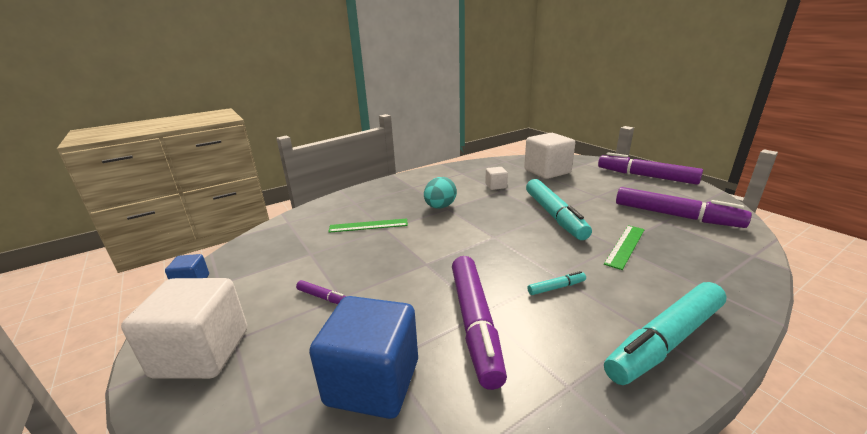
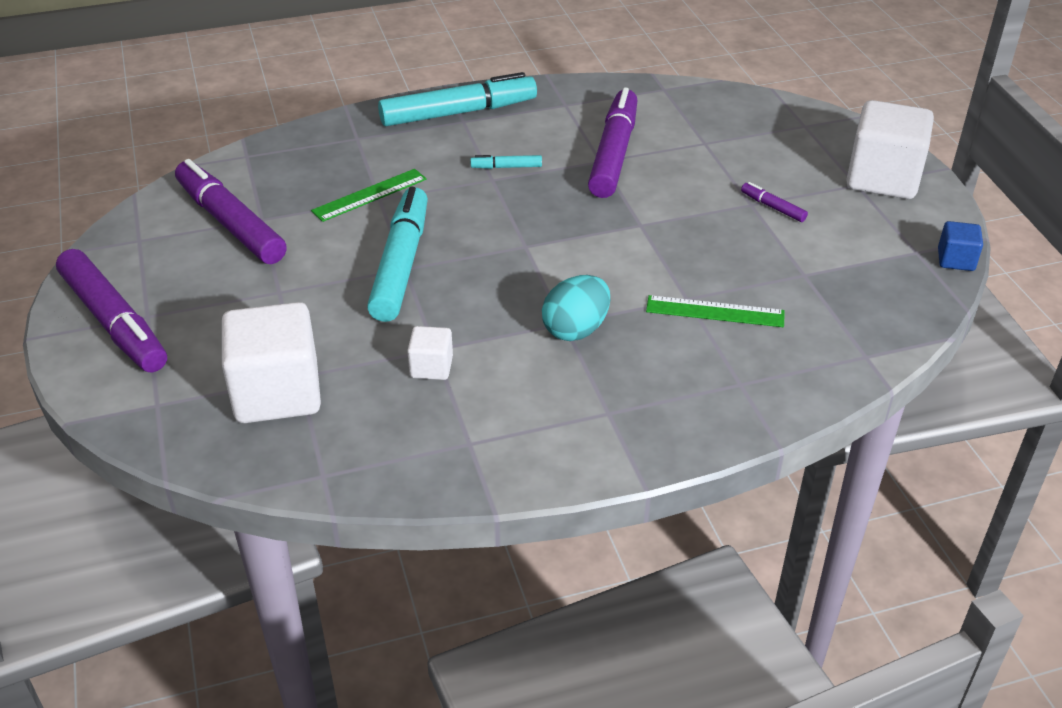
camera: 165 degrees left, 15 degrees up
blue cube [309,296,418,419] -> none

